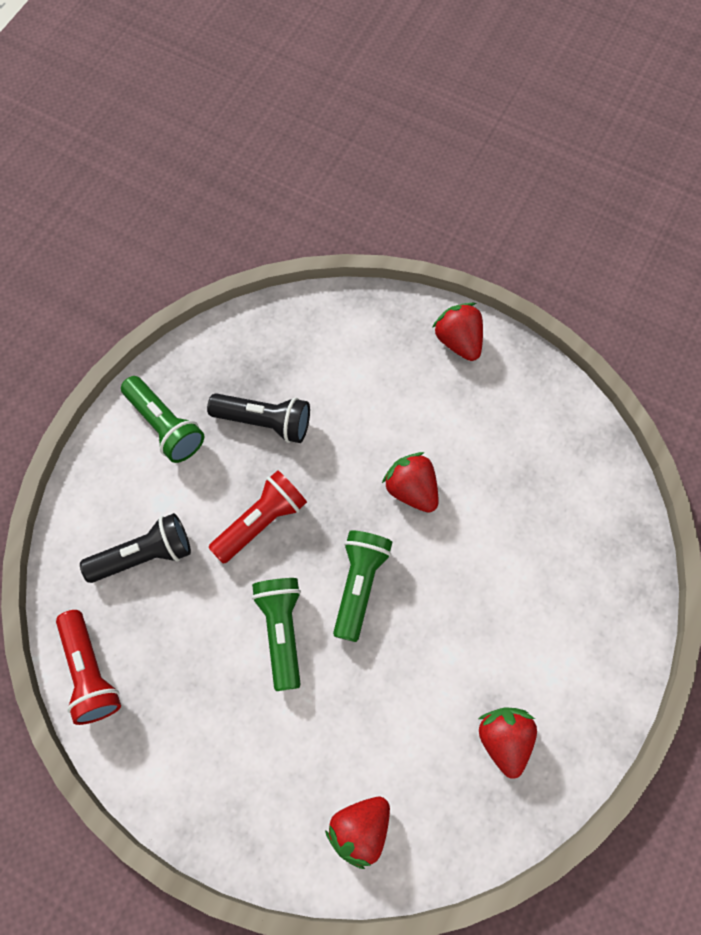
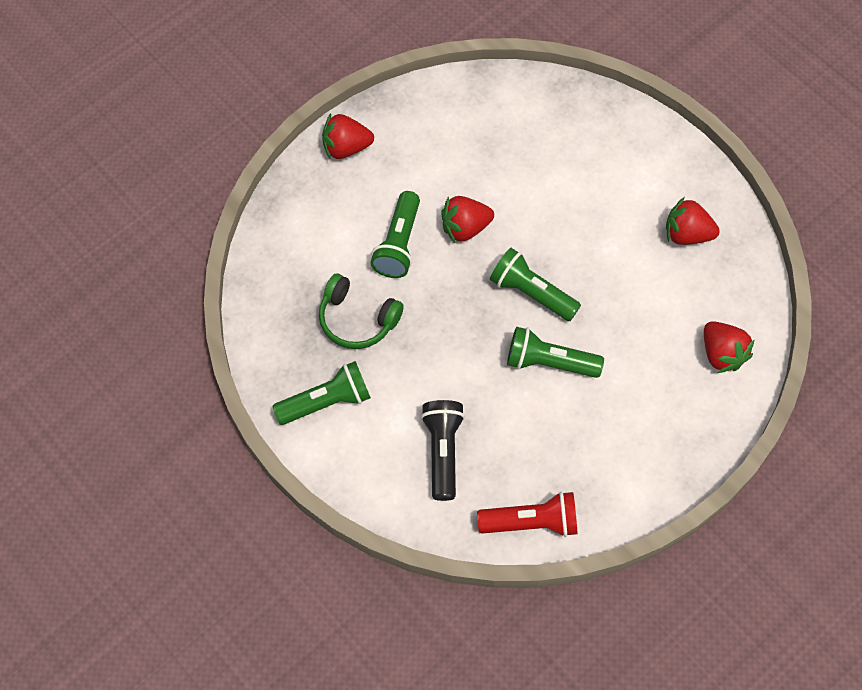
camera: 70 degrees left, 5 degrees down
black flashlight [207,393,310,443] -> green headphones [319,273,404,349]
red flashlight [208,470,307,564] -> none
none -> green flashlight [371,191,420,278]

